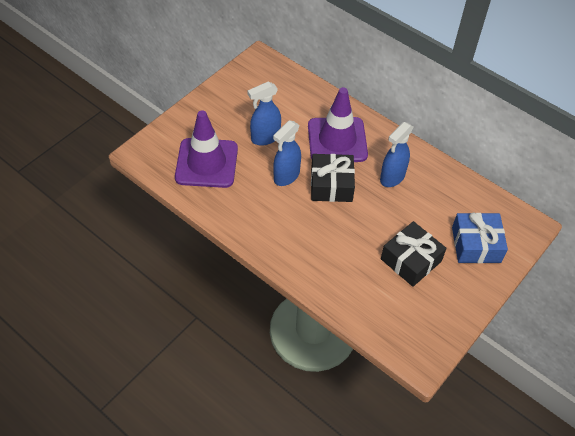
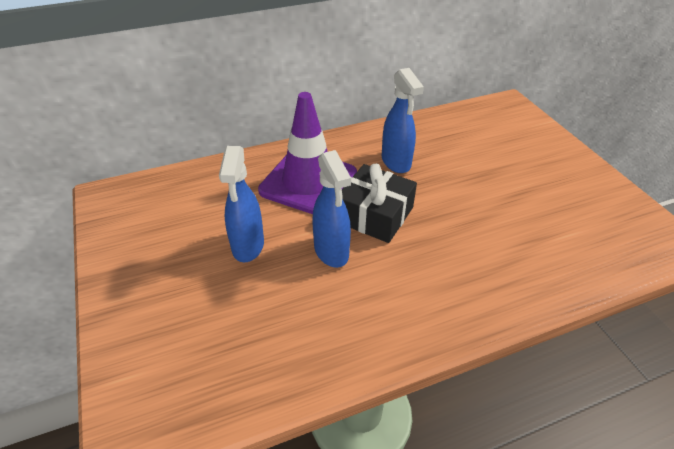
camera: 60 degrees left, 10 degrees down
purple traffic cone [175,110,238,188] -> none
black gift [381,221,447,287] -> none
blue gift [452,212,508,263] -> none

